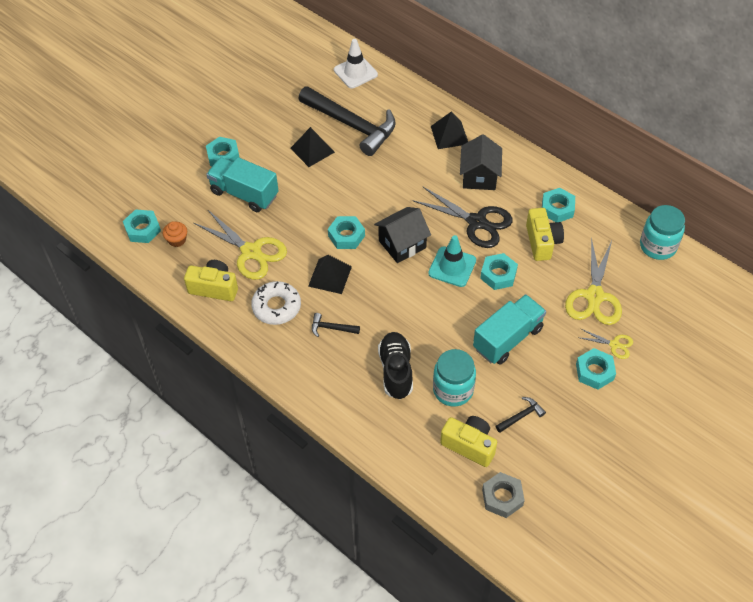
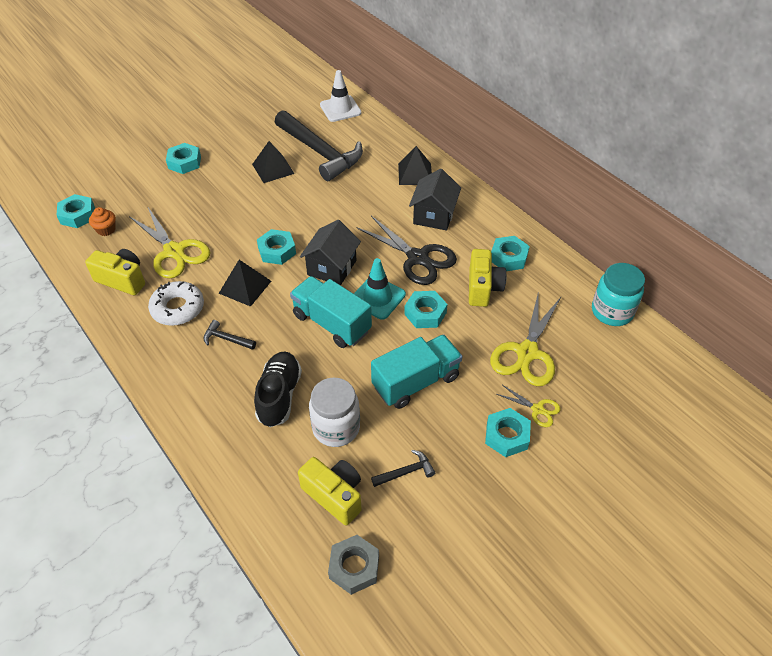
camera: 10 degrees right, 5 degrees down
turquoise truck [206,157,279,212] -> turquoise truck moved to [290,276,372,348]
black house [374,207,431,263] -> black house turned 45 degrees counterclockwise [300,220,361,285]
turquoise jar [433,349,476,407] -> white jar [309,378,360,447]

